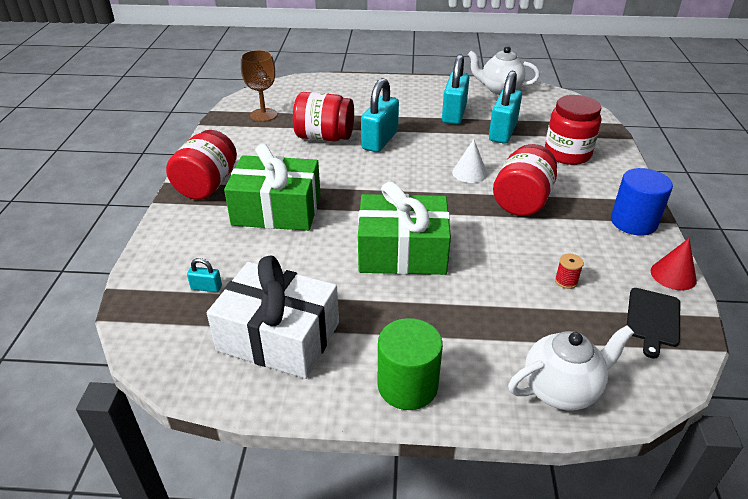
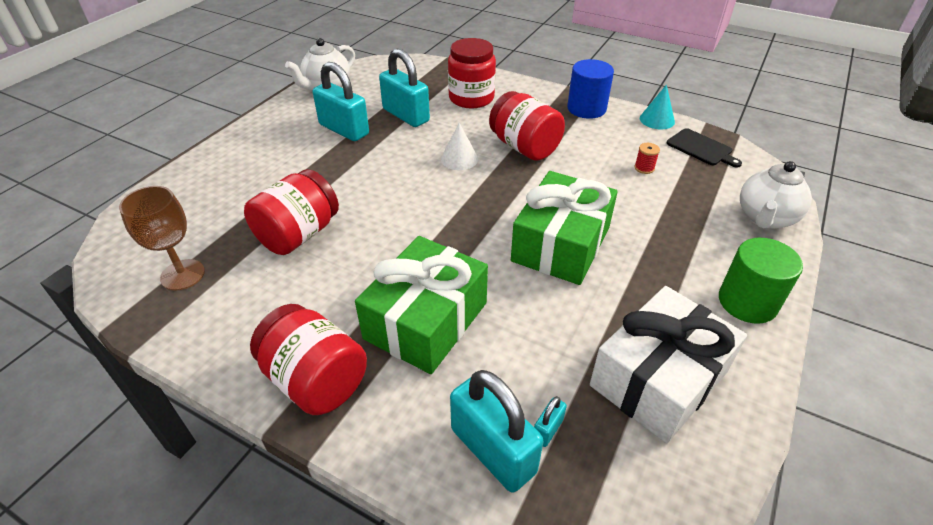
camera: 65 degrees left, 5 degrees up
turquoise padlock [361,78,399,152] -> turquoise padlock moved to [450,370,543,493]
white teapot [508,325,634,411] -> white teapot turned 150 degrees counterclockwise [740,161,812,229]
red cone [651,238,697,290] -> turquoise cone [640,85,675,129]

